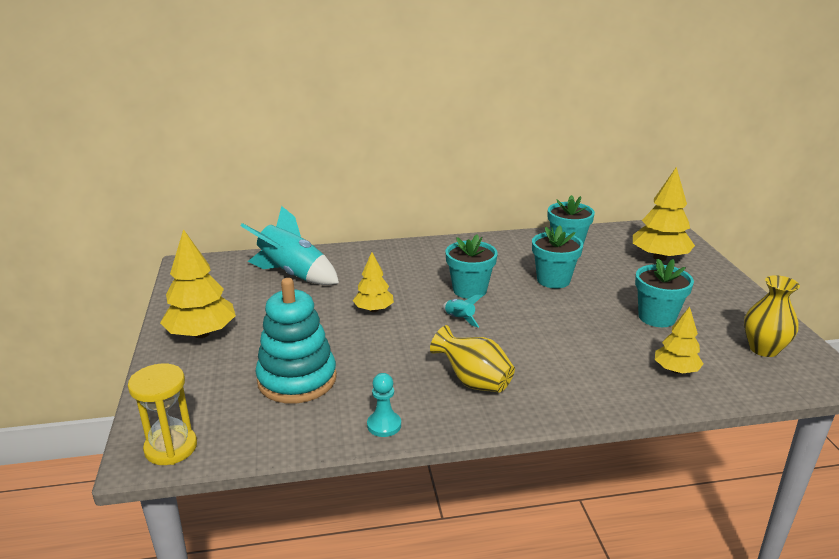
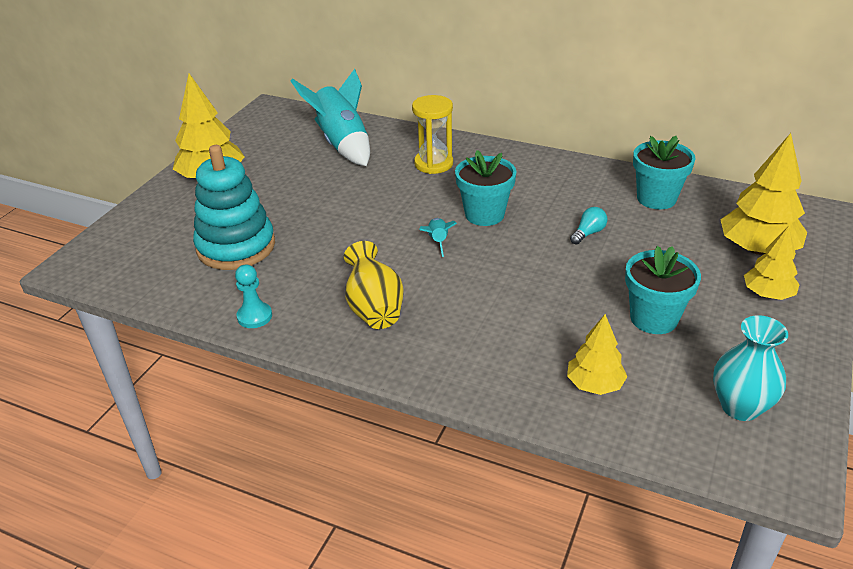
camera: 35 degrees right, 10 degrees up
yellow hourglass [128,364,197,465] -> yellow hourglass moved to [412,95,453,174]
yellow tree [353,252,394,312] -> yellow tree moved to [744,226,800,300]
turquoise flower pot [532,225,583,288] -> turquoise light bulb [570,207,607,245]
yellow vase [744,275,800,357] -> turquoise vase [713,315,788,421]

